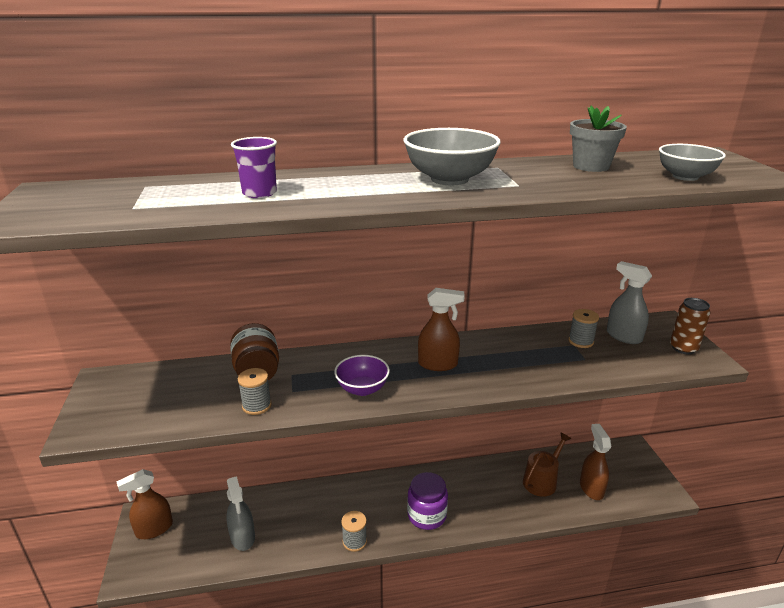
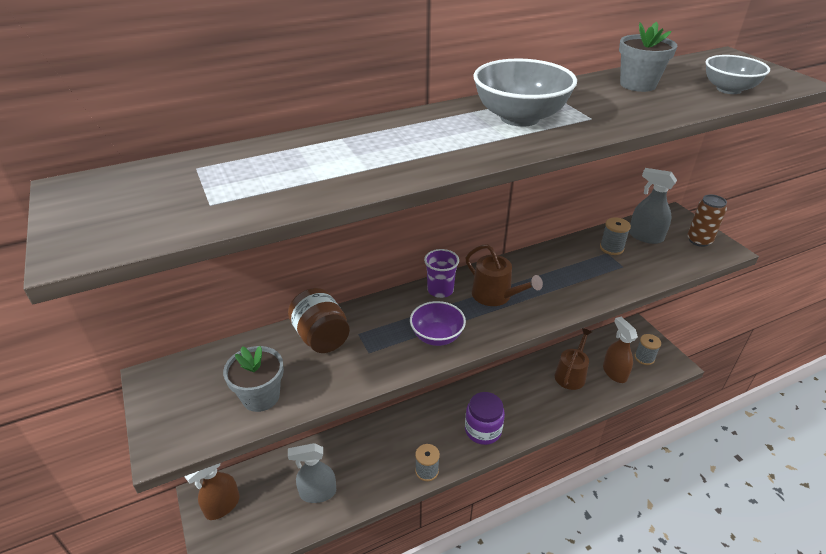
camera: 15 degrees left, 10 degrees up
grey spray bottle [226,476,255,551] -> grey spray bottle turned 120 degrees clockwise [288,443,336,503]
purple cup [231,137,277,198] -> purple cup moved to [424,249,459,298]
grey spool [238,368,272,415] -> grey spool moved to [635,334,661,365]
brown spray bottle [418,288,465,371] -> brown watering can [466,244,543,306]
none -> grey flower pot [223,346,284,412]

